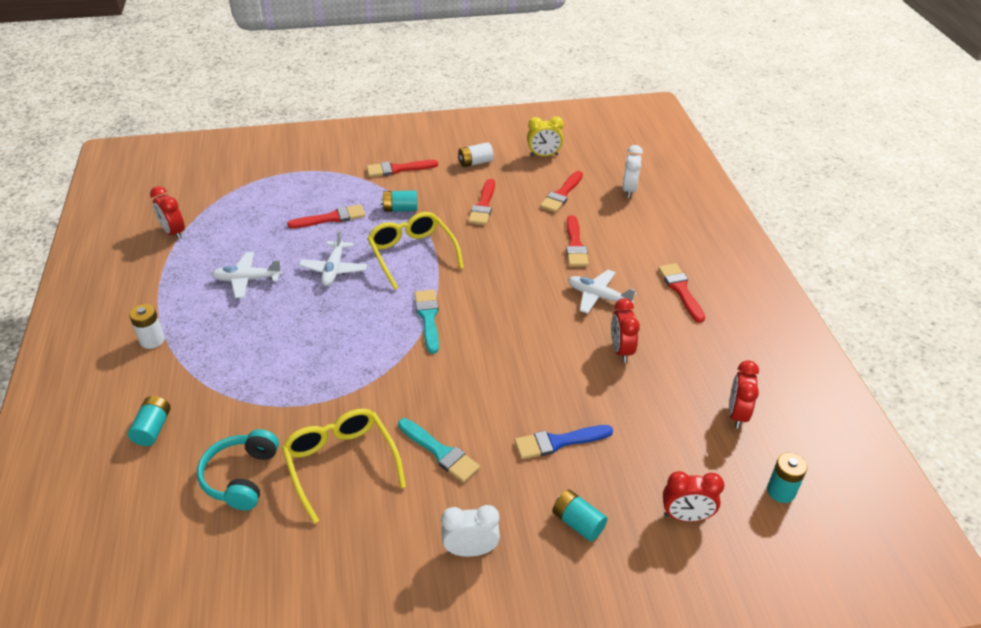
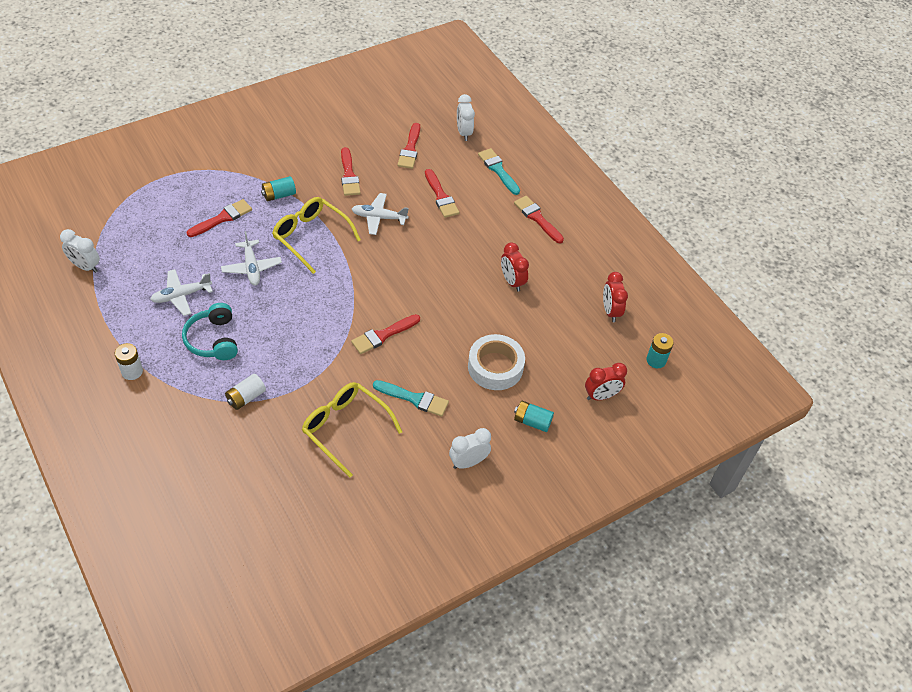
camera: 25 degrees left, 10 degrees up
turquoise battery [128,396,171,446] -> none
red clock [150,186,185,240] -> white clock [60,229,100,273]
turquoise headphones [197,429,279,511] -> turquoise headphones moved to [182,303,238,360]
red brush [366,160,438,177] -> red brush moved to [351,314,420,354]
turquoise brush [415,290,439,354] -> turquoise brush moved to [478,148,520,195]
white battery [458,142,494,167] -> white battery moved to [225,374,266,410]
blue brush [515,425,613,459] -> white tape [468,334,525,390]
yellow clock [527,116,564,156] -> none
white plane [568,270,636,314] -> white plane moved to [352,193,409,235]

